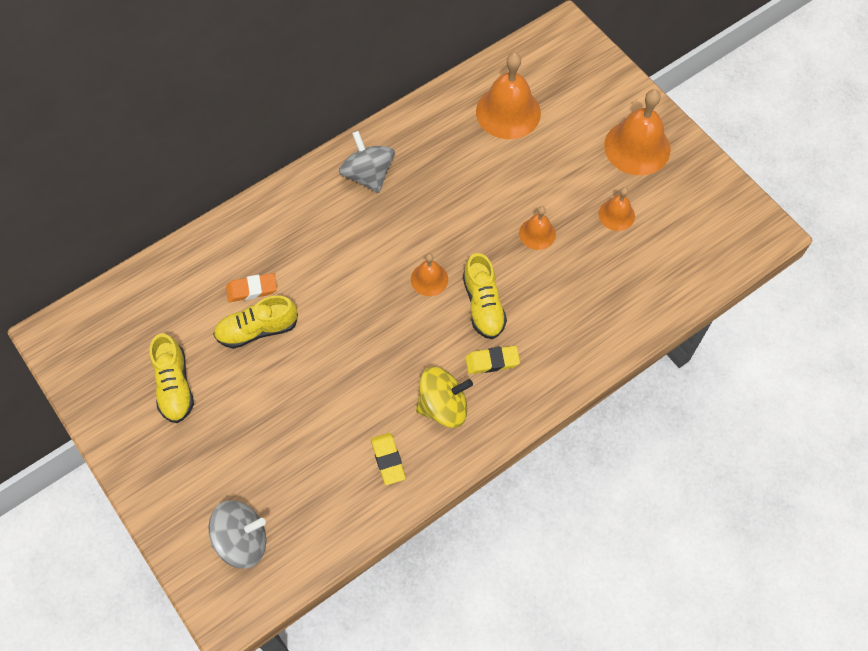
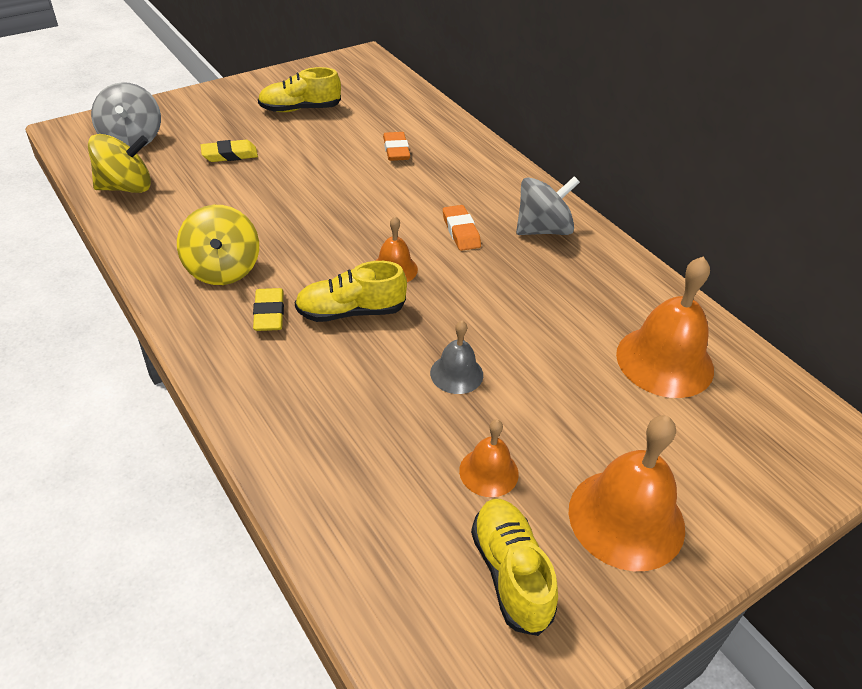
camera: 90 degrees right, 20 degrees down
yellow shoe [213,296,298,349] -> yellow shoe moved to [471,499,558,636]
yellow eraser [371,433,406,485] -> yellow eraser moved to [201,140,258,162]
orange bell [519,206,556,250] -> grey bell [430,321,483,394]
none -> yellow spinning top [88,134,151,193]
none -> orange eraser [443,205,481,251]

